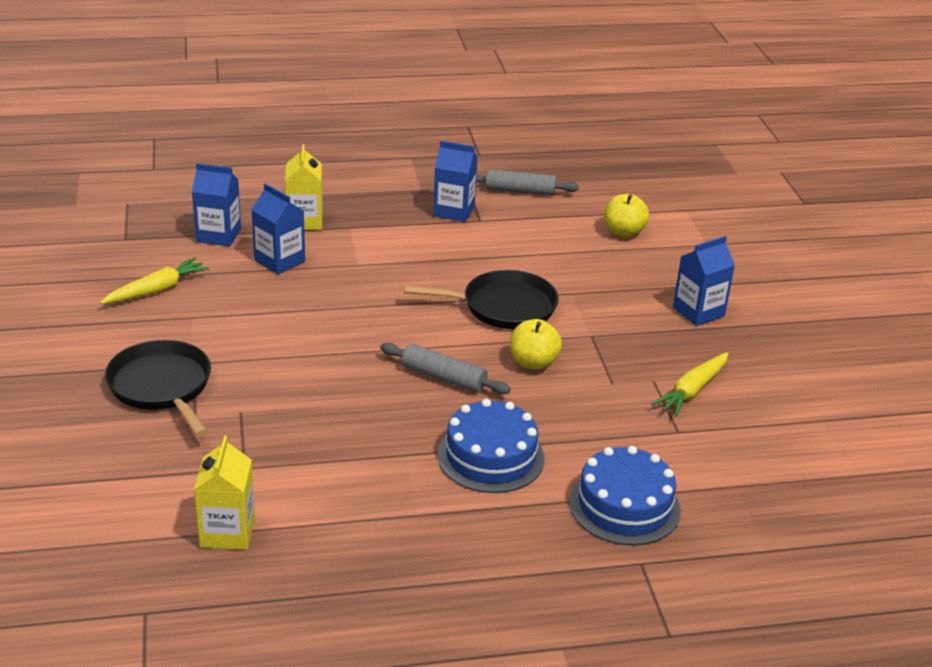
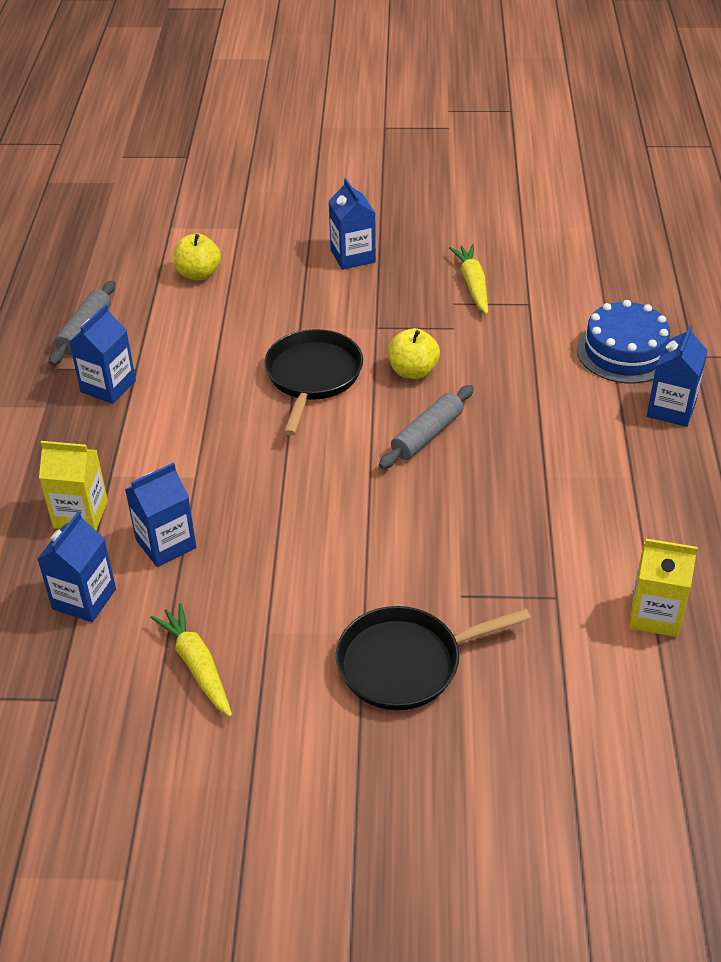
camera: 75 degrees left, 10 degrees up
blue cake [437,399,545,493] -> none
yellow carrot [651,352,728,417] -> yellow carrot turned 150 degrees counterclockwise [449,244,488,314]
none -> blue carton [647,325,708,427]

